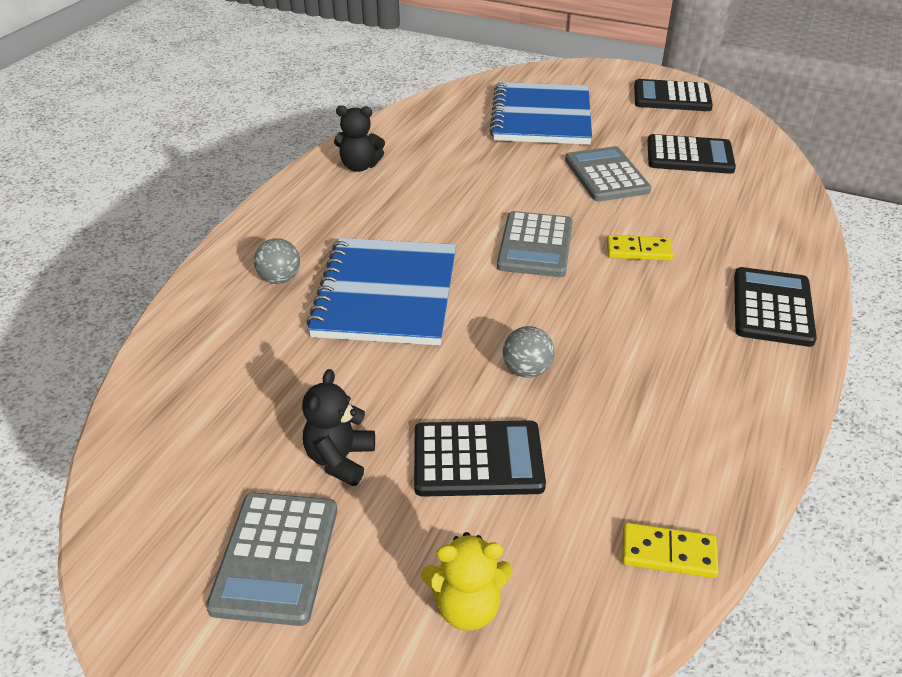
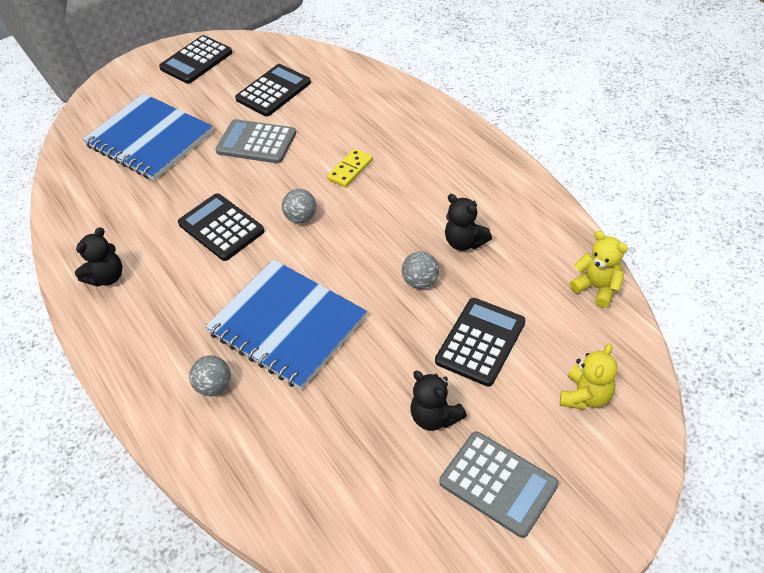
camera: 55 degrees left, 10 degrees up
grey calculator [497,211,573,277] -> grey ball [282,189,316,223]
yellow domino [622,522,719,578] -> yellow teddy bear [569,231,628,308]
black calculator [734,267,817,347] -> black calculator moved to [178,193,265,261]
none -> black teddy bear [445,194,492,251]

